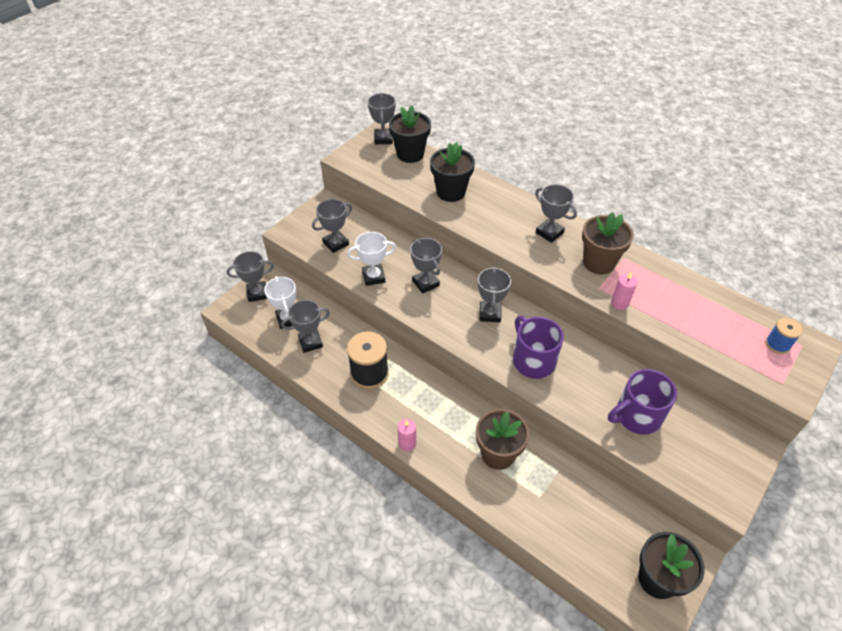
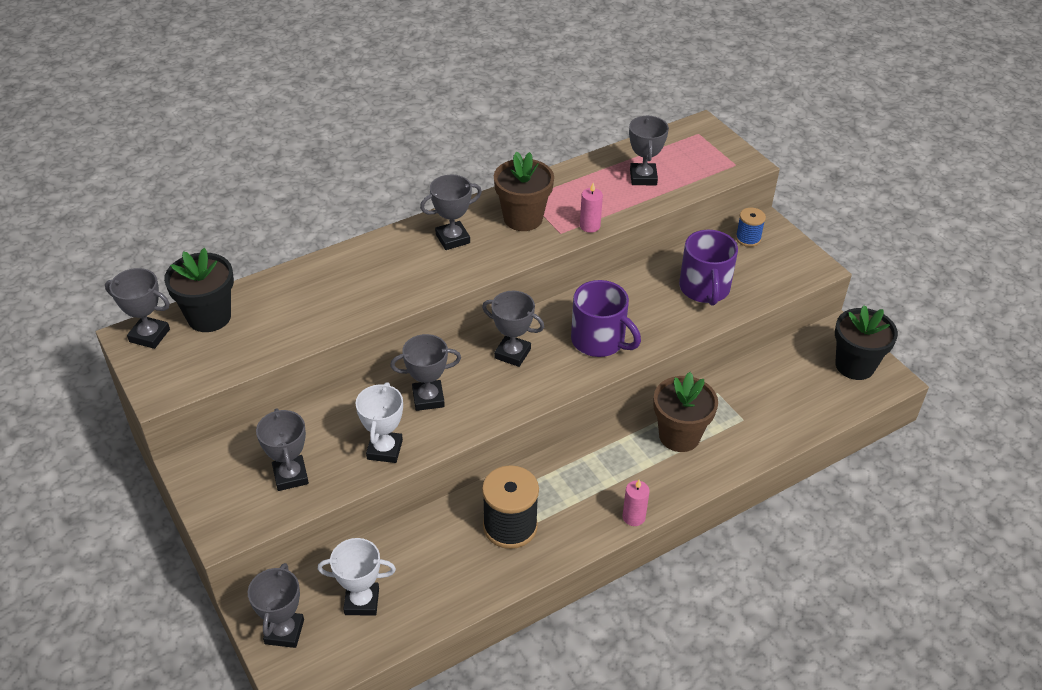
camera: 70 degrees left, 5 degrees down
grey trophy [281,300,330,353] -> grey trophy moved to [629,116,669,185]
black flower pot [430,142,475,202] -> none
purple mug [513,315,564,379] -> purple mug turned 135 degrees counterclockwise [571,280,641,357]
blue spool [765,318,803,354] -> blue spool moved to [736,208,766,247]

